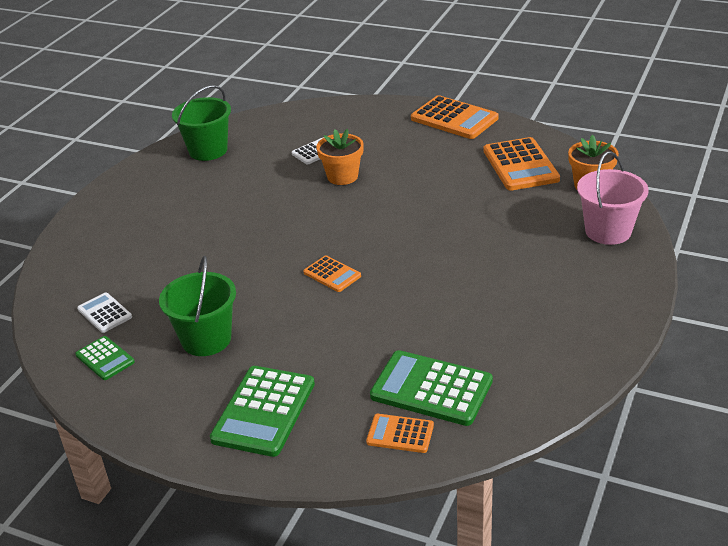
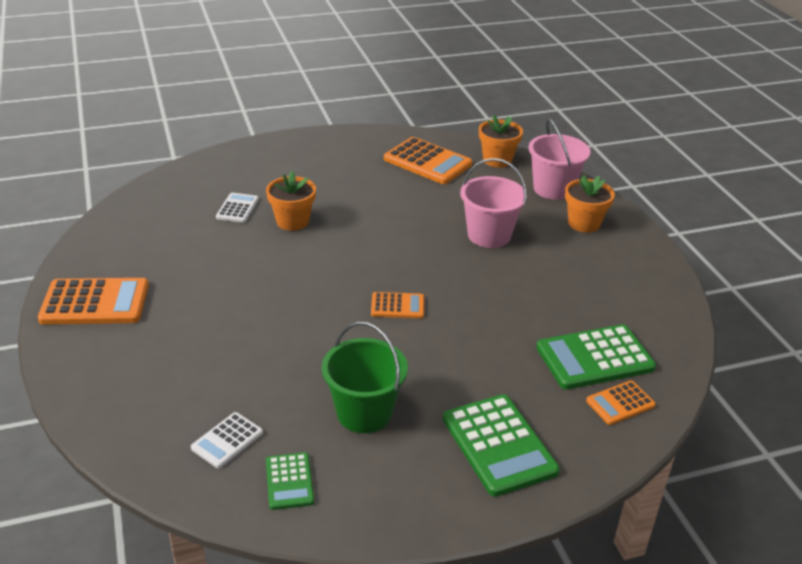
camera: 45 degrees left, 0 degrees up
green calculator [75,336,135,380] -> green calculator turned 75 degrees clockwise [266,452,314,510]
white calculator [77,292,132,333] -> white calculator turned 60 degrees counterclockwise [191,412,263,468]
green bucket [172,85,231,161] -> none
orange calculator [411,95,499,139] -> orange calculator moved to [38,278,149,325]
none -> pink bucket [460,158,527,248]
none -> orange flower pot [565,175,615,233]

